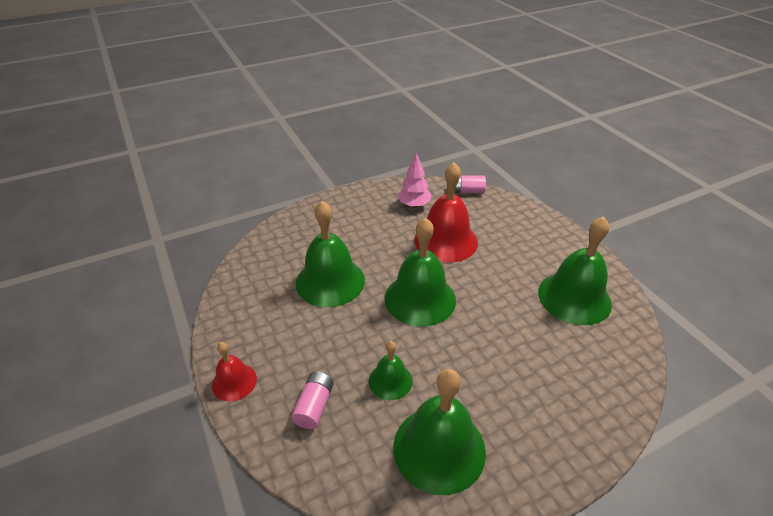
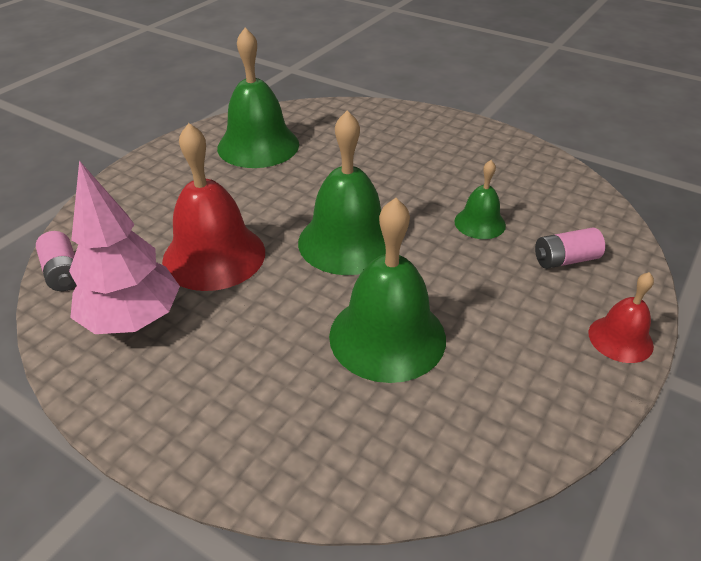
camera: 120 degrees left, 0 degrees up
green bell [394,369,486,495] -> none
pink tree [397,153,431,208] -> pink tree [69,161,180,334], size x1.58

